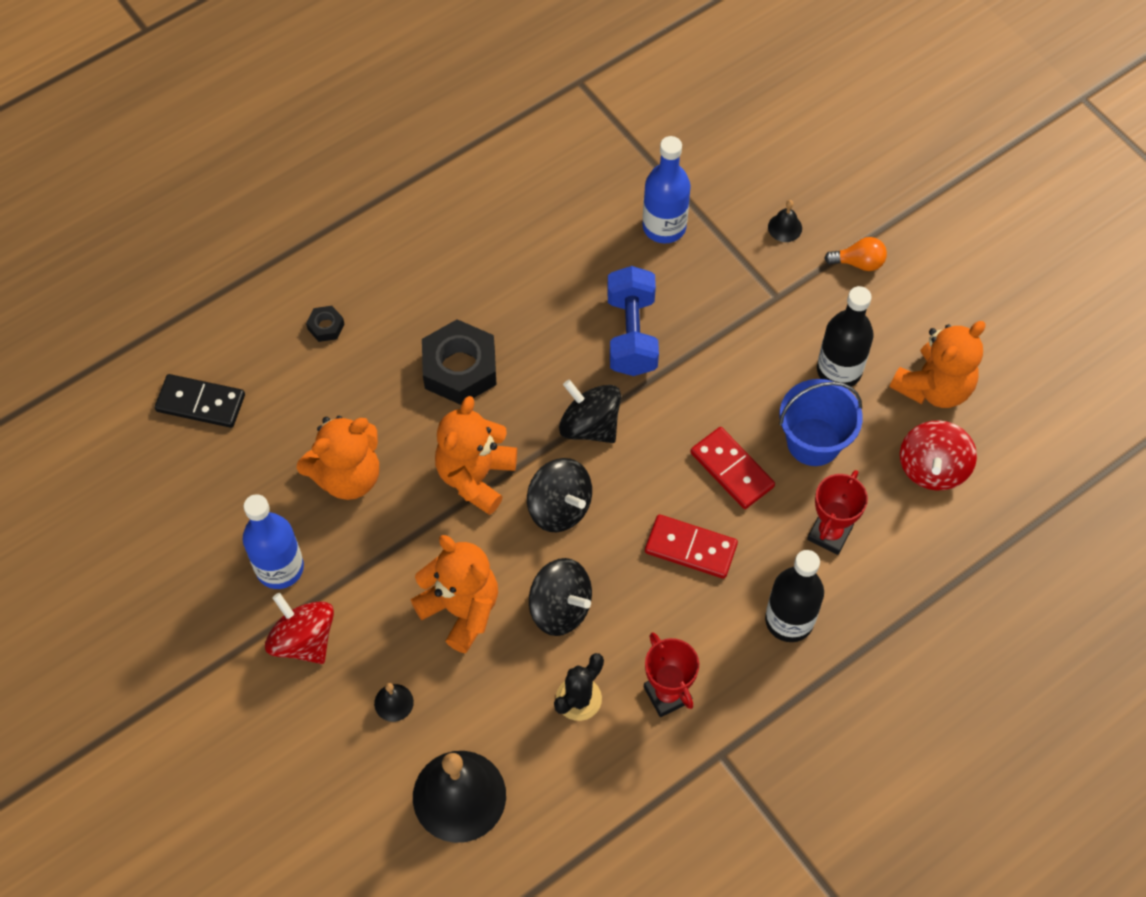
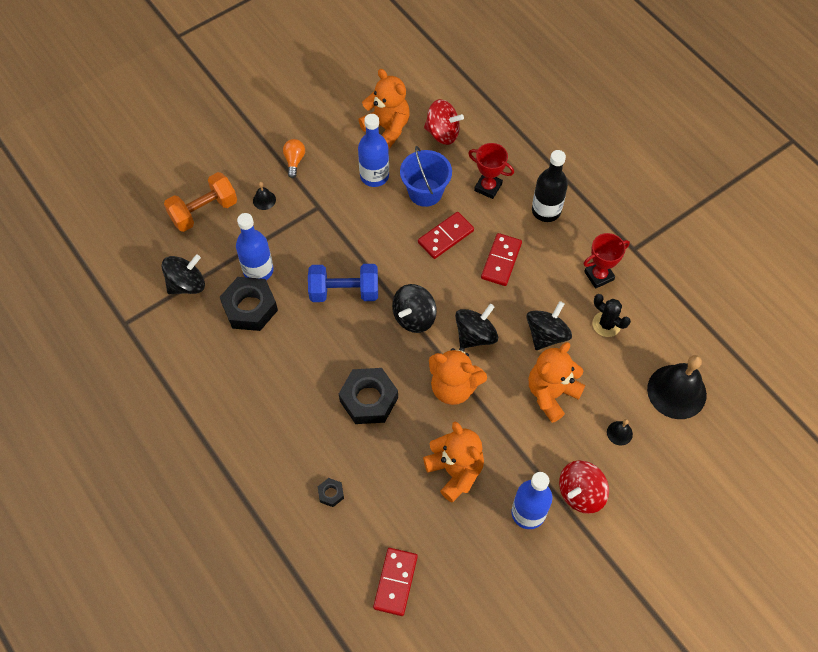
camera: 90 degrees left, 0 degrees up
black domino [155,374,245,428] -> red domino [373,548,418,616]
black bottle [817,286,874,387] -> blue bottle [358,114,389,187]
none -> black spinning top [162,254,205,294]
none -> orange dumbbell [164,172,237,232]
none -> black nut [220,277,278,331]

